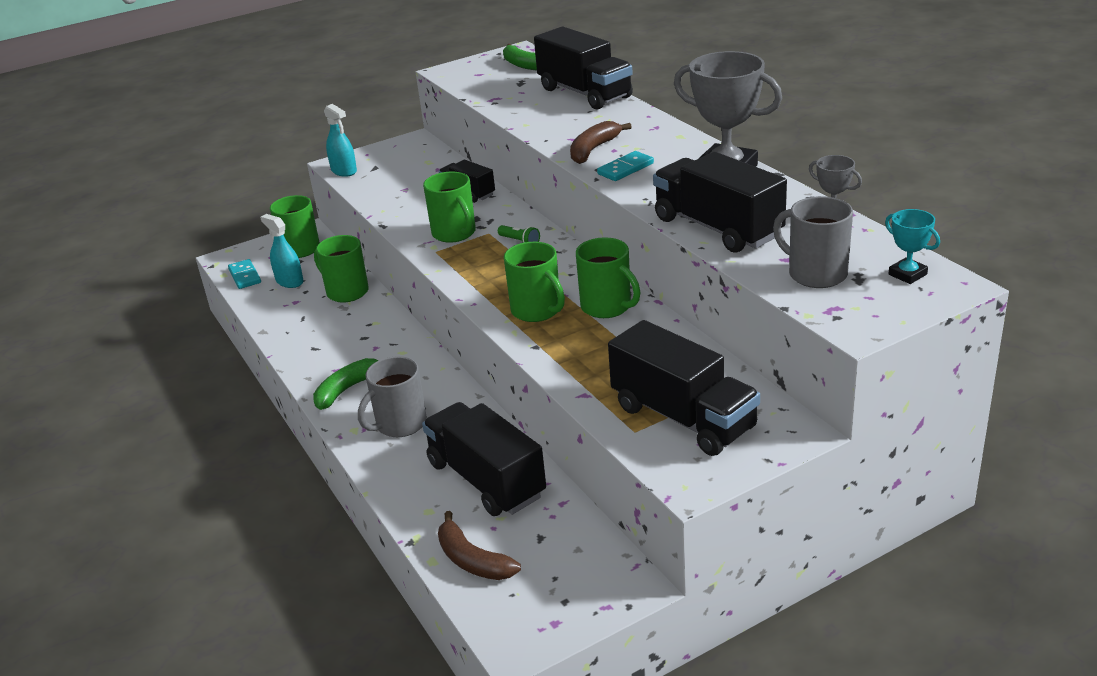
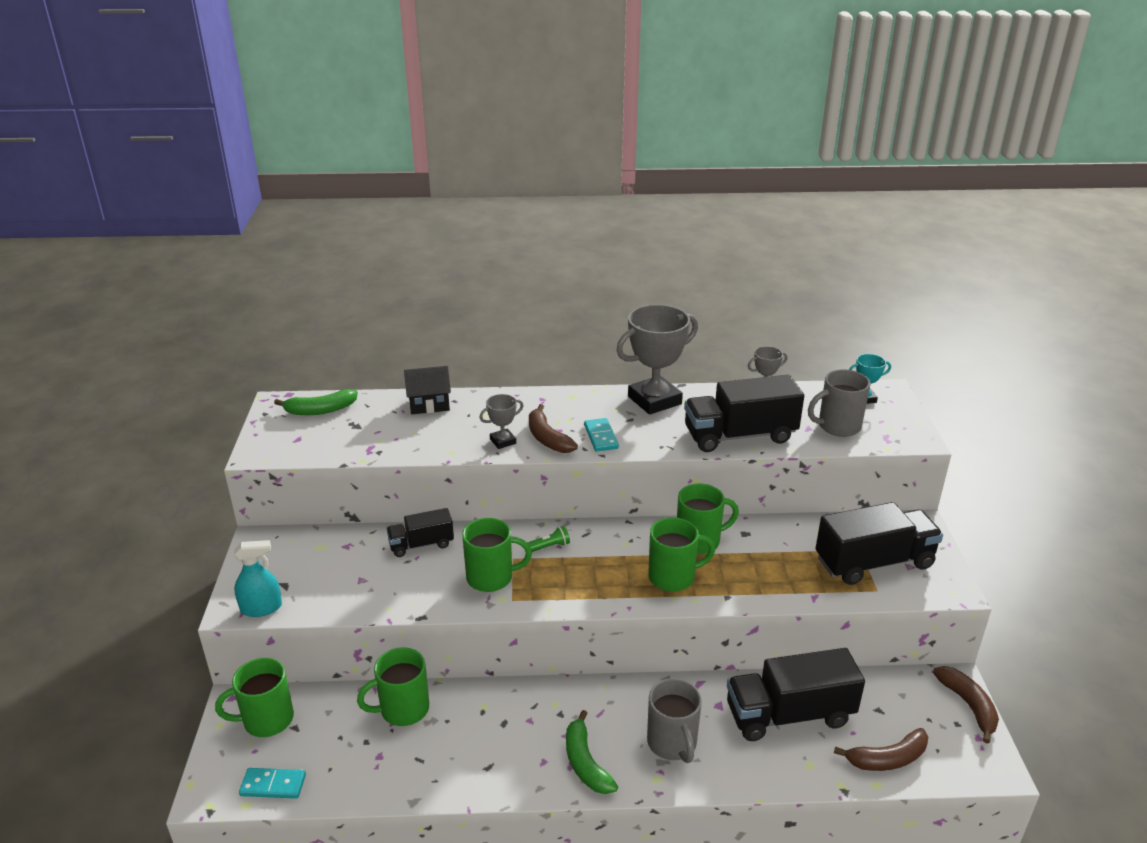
camera: 65 degrees left, 0 degrees up
turquoise spray bottle [260,214,304,288] -> none
black truck [534,27,633,109] -> black house [404,366,451,414]
none -> grey trophy [480,394,524,449]
none -> brown banana [933,666,999,744]

